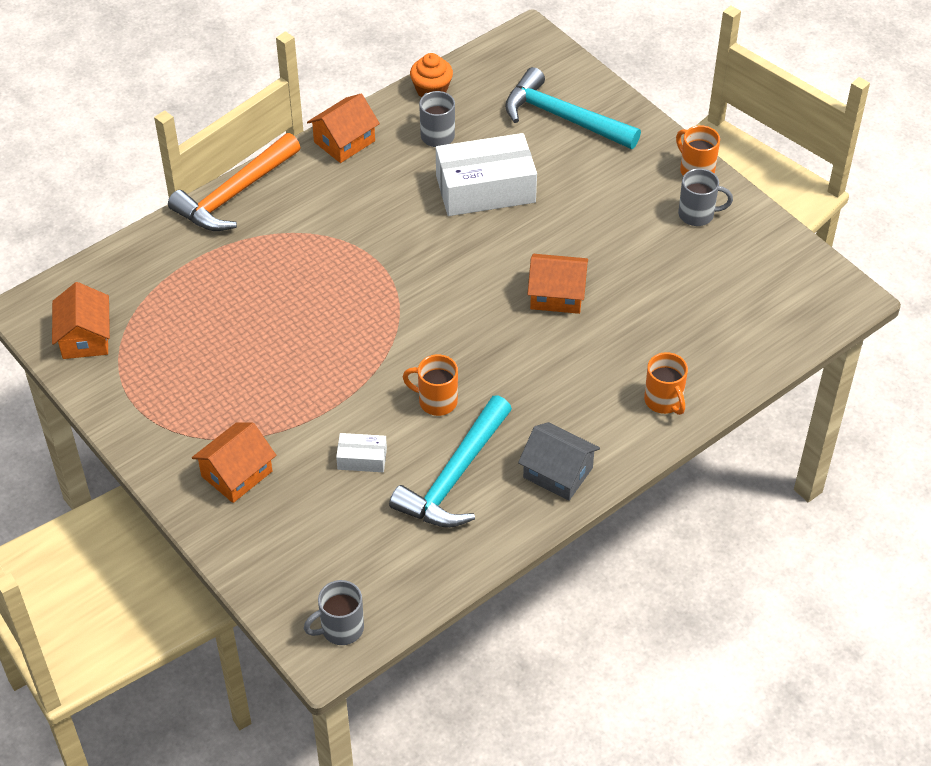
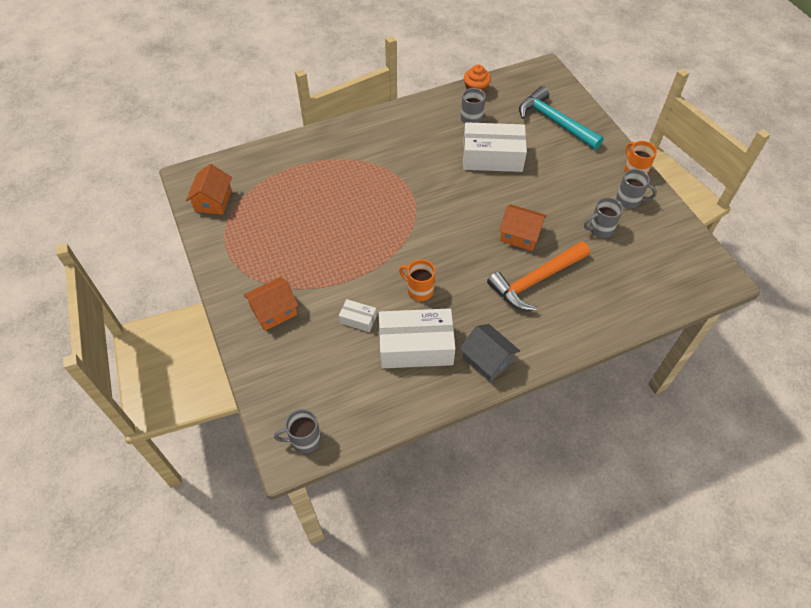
camera: 15 degrees right, 5 degrees up
orange hammer [168,133,301,231] -> orange hammer moved to [487,241,590,311]
orange house [307,94,380,163] -> none
turquoise hammer [389,395,512,528] -> white box [379,308,455,368]
orange mug [644,352,688,415] -> none
none -> grey mug [584,197,623,238]

